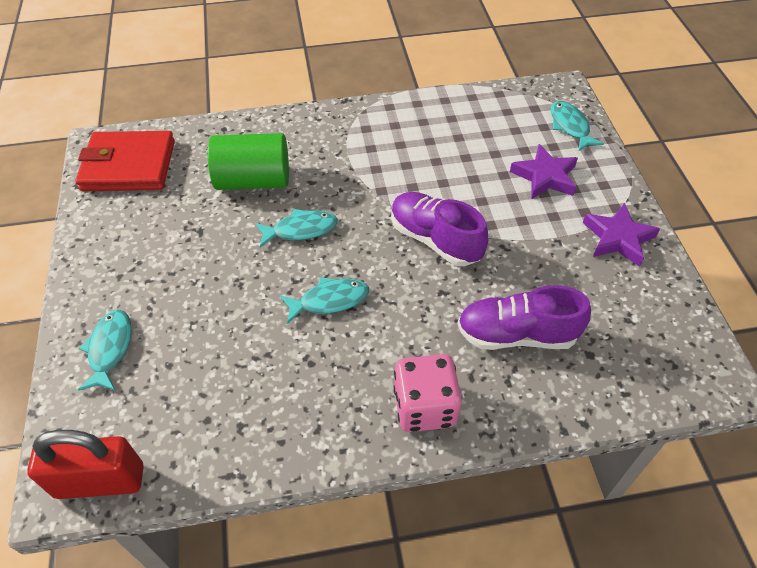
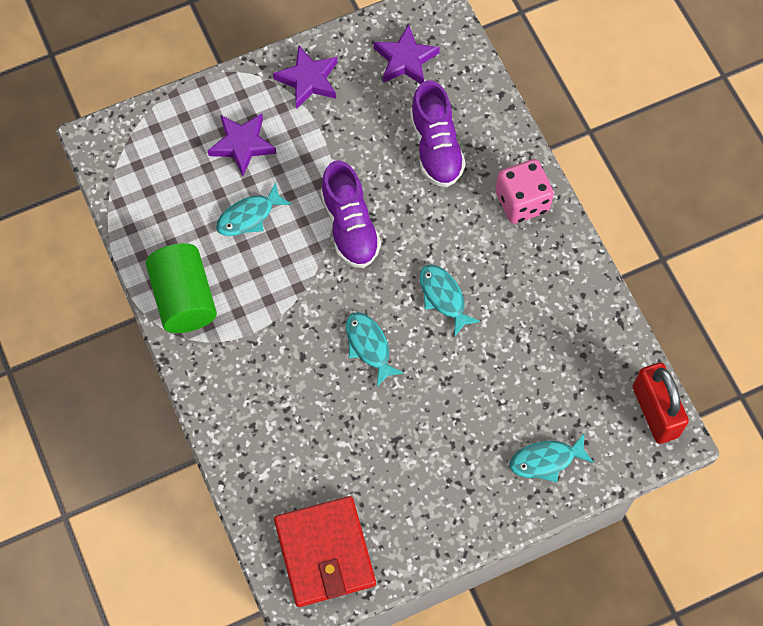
camera: 105 degrees left, 15 degrees up
green cylinder [208,133,289,190] -> green cylinder moved to [146,243,217,333]
purple shoe [391,192,488,266] -> purple shoe turned 45 degrees counterclockwise [321,160,381,268]
turquoise fish [551,101,604,152] -> turquoise fish moved to [216,182,292,236]
none -> purple star [374,24,440,84]

